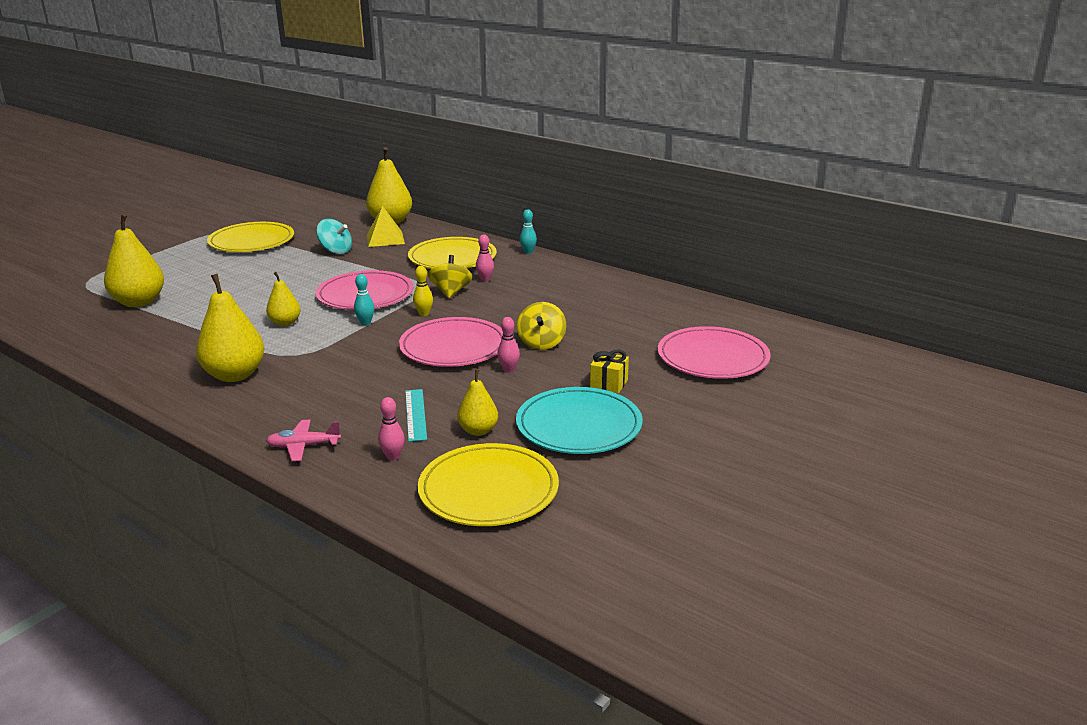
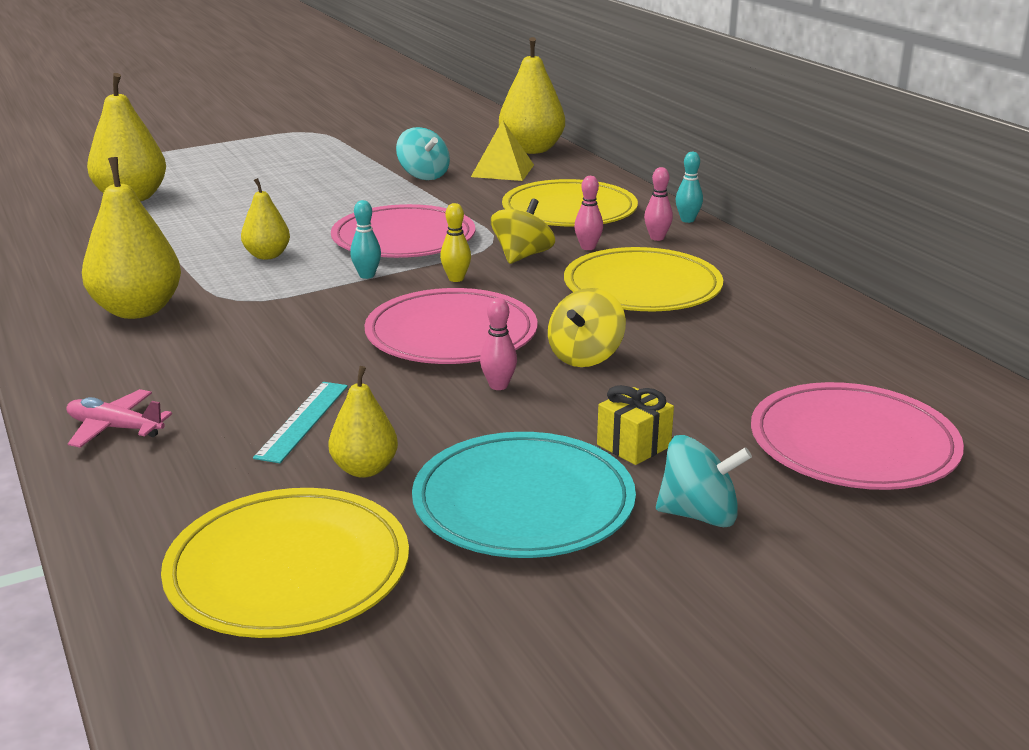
camera: 25 degrees right, 0 degrees up
yellow plate [207,222,294,252] -> yellow plate moved to [564,247,723,311]
pink bowling pin [378,397,405,460] -> pink bowling pin moved to [644,167,673,241]
none -> turquoise spinning top [656,435,752,527]

